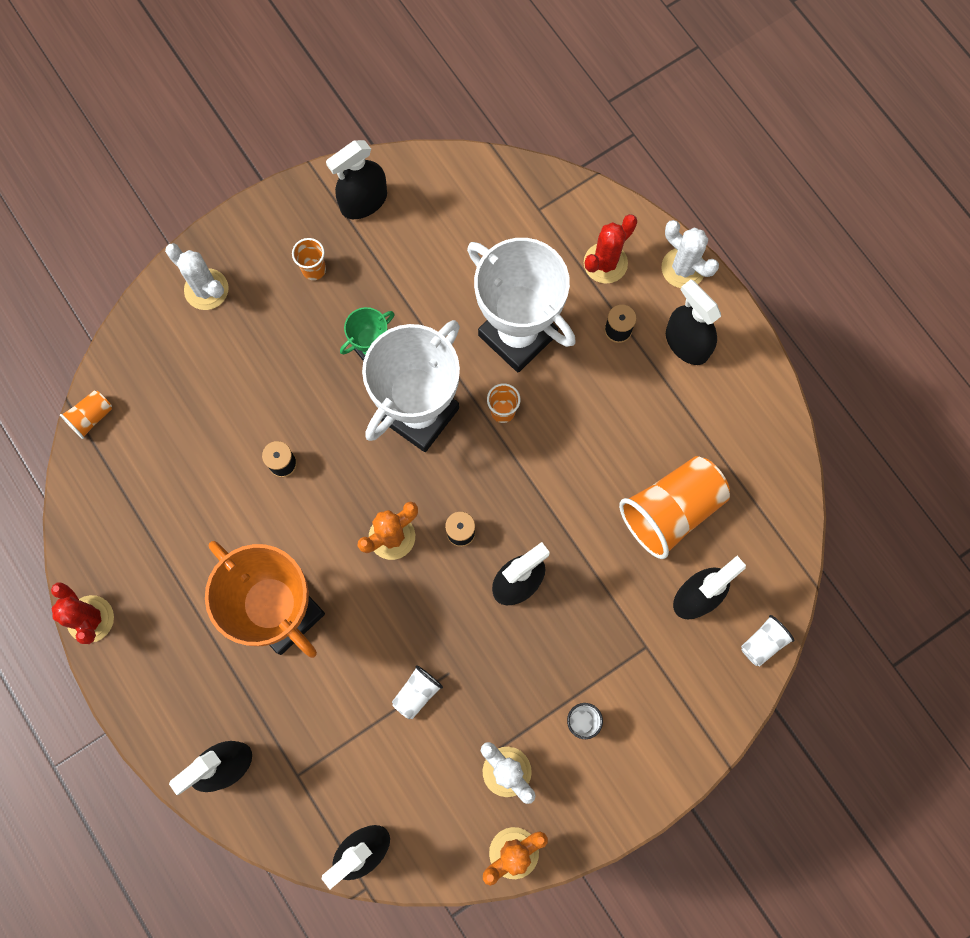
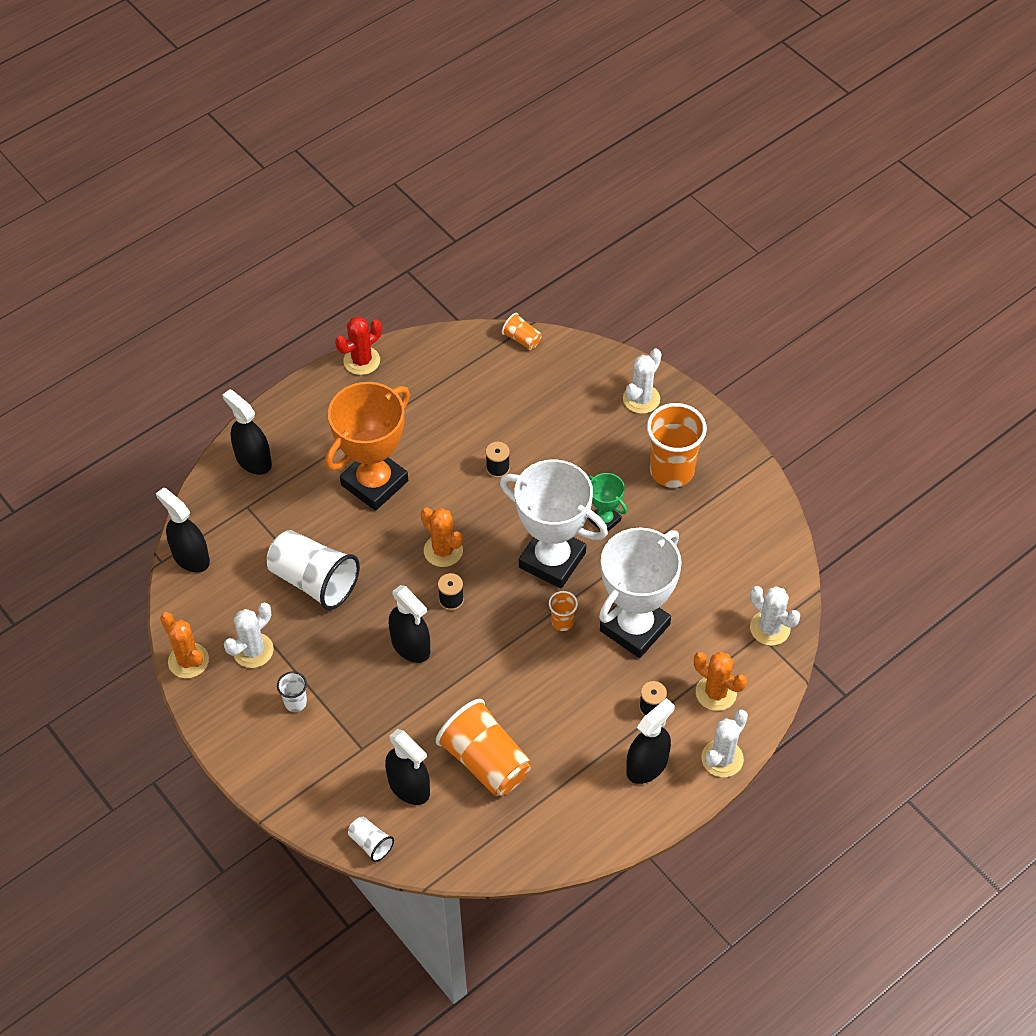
camera: 85 degrees right, 20 degrees down
orange cup [292,238,326,280] -> orange cup [647,403,707,488], size x2.12
black spray bottle [326,140,387,219] -> none
white cup [392,665,443,719] -> white cup [267,530,360,610], size x2.12
red cactus [584,214,637,284] -> orange cactus [694,652,747,711]
none -> white cactus [750,586,800,646]

